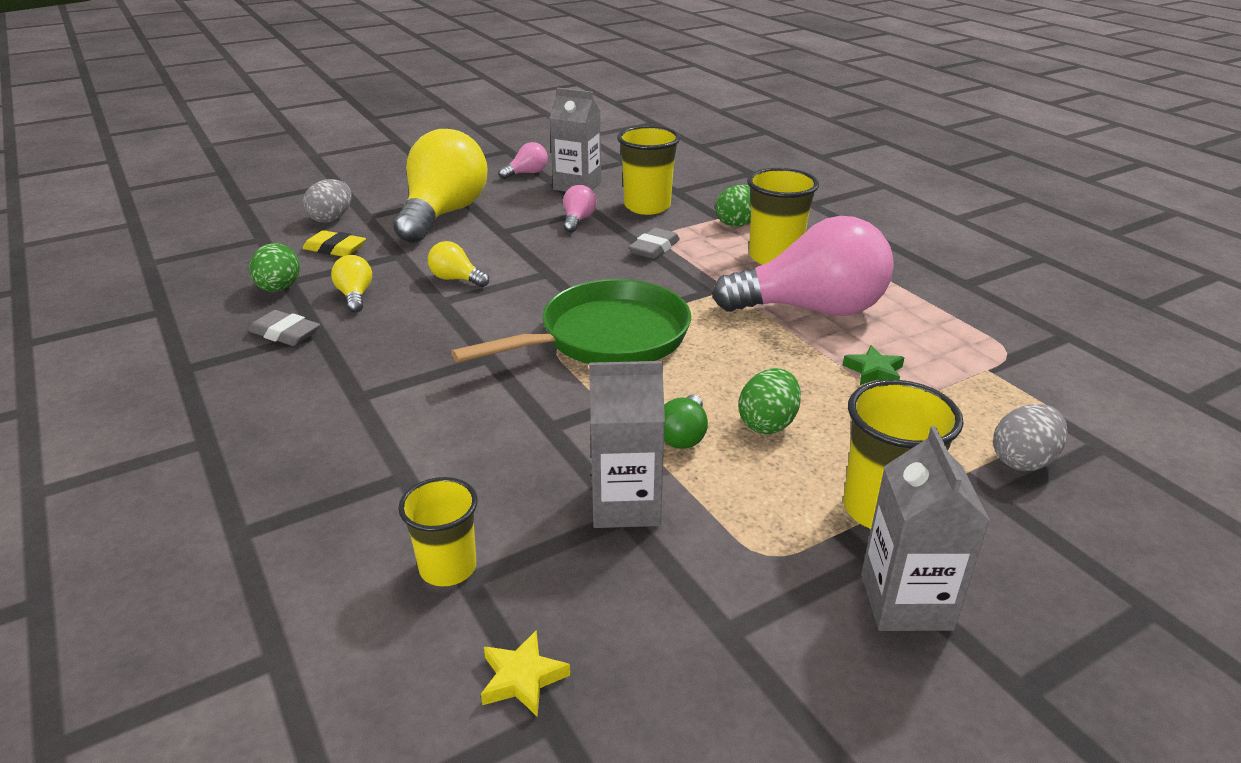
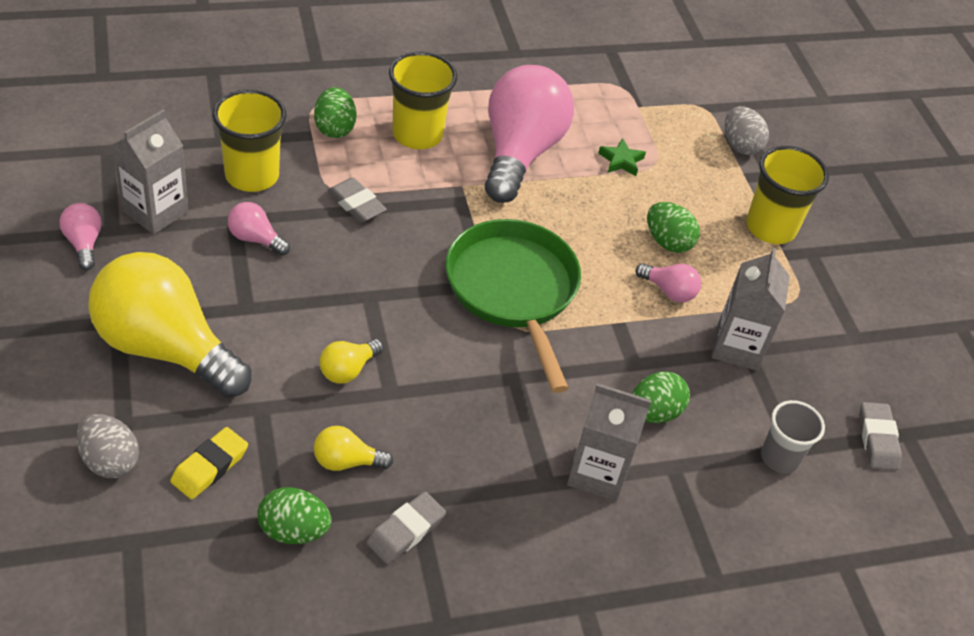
camera: 80 degrees left, 15 degrees up
yellow cup [398,477,478,587] -> grey cup [761,400,825,473]
yellow star [481,630,570,717] -> grey eraser [859,402,902,470]
green light bulb [664,395,708,449] -> pink light bulb [636,263,701,303]
grey carton [861,426,990,631] -> grey carton moved to [567,383,652,501]
none -> green egg [632,371,690,423]

